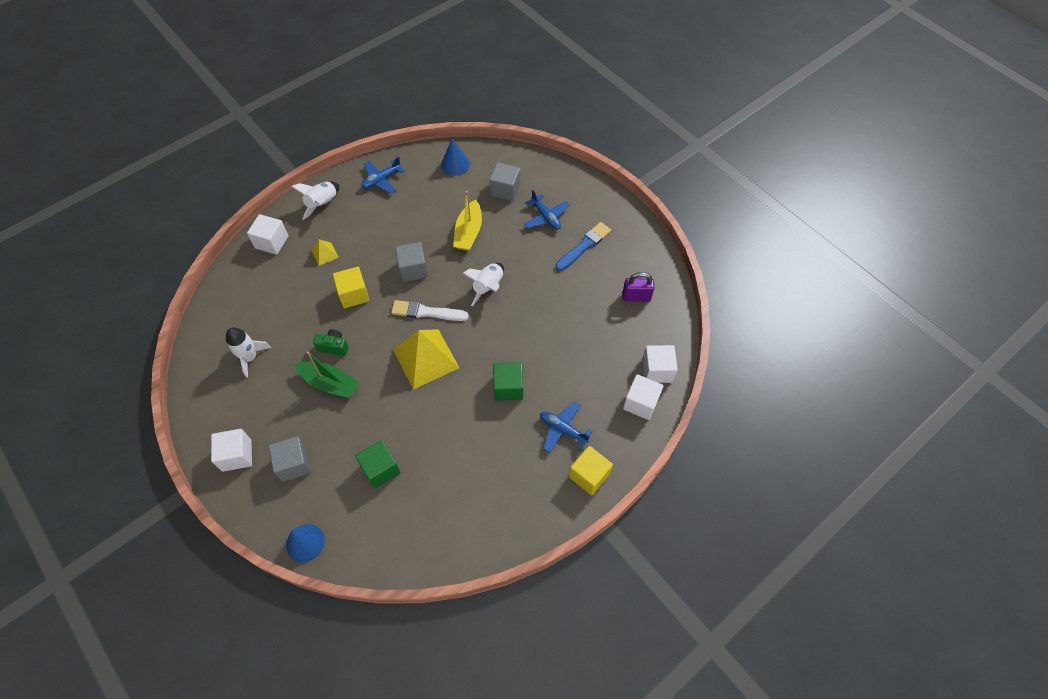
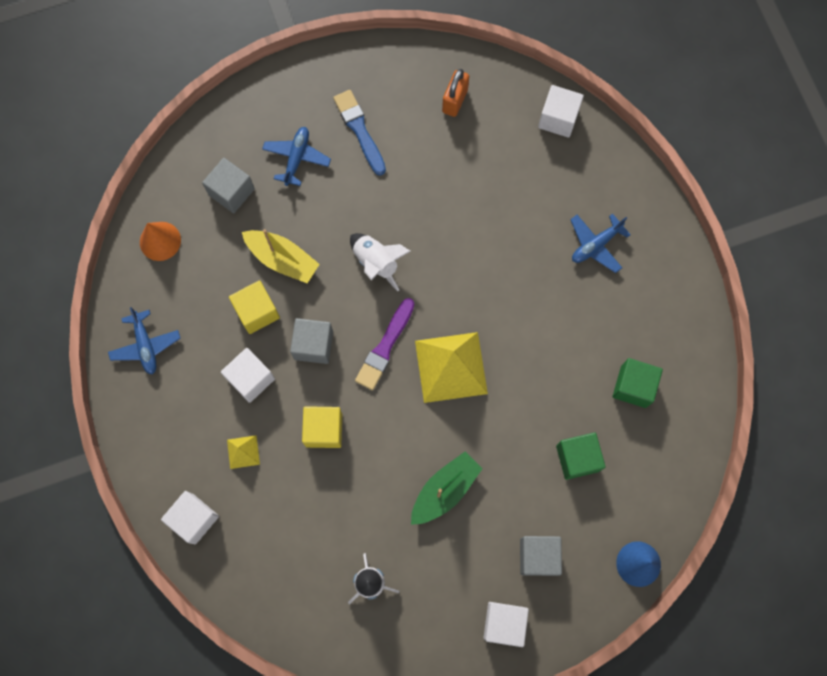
camera: 70 degrees left, 15 degrees up
white rocket [291,182,339,220] -> none
green camera [313,329,349,356] -> none
white brush [391,300,469,321] -> purple brush [355,298,415,390]
blue cone [441,138,470,176] -> orange cone [140,222,181,261]
green cube [493,362,523,401] -> green cube moved to [613,358,663,408]
blue plane [524,190,569,230] -> blue plane turned 60 degrees counterclockwise [262,127,331,186]
yellow cube [569,446,613,495] -> yellow cube moved to [229,280,280,334]
purple padlock [623,272,654,302] -> orange padlock [442,69,469,117]
white cube [623,374,664,420] -> white cube moved to [221,348,275,403]

